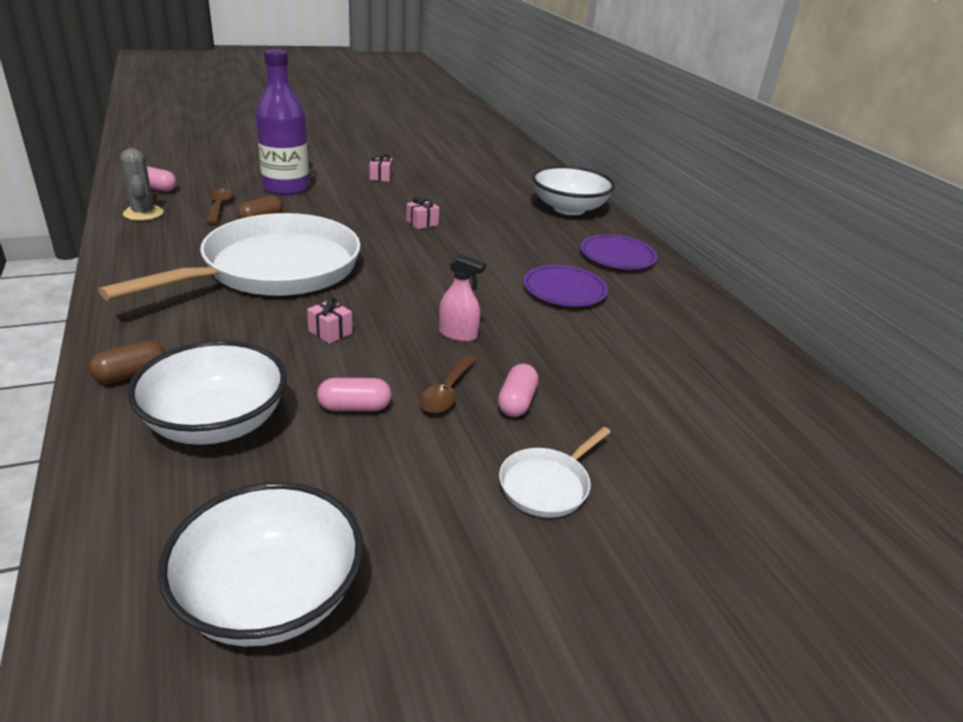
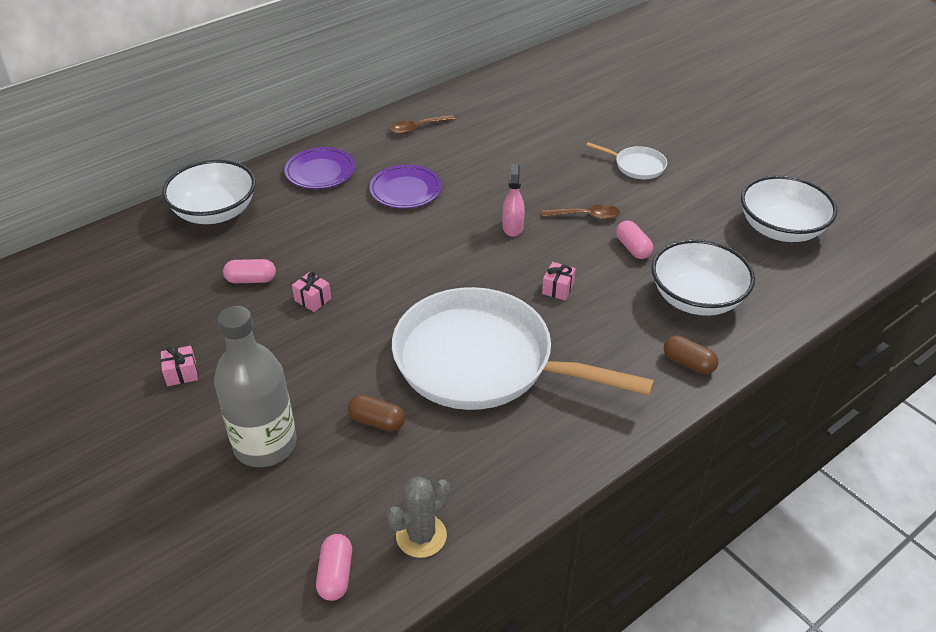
camera: 105 degrees left, 10 degrees up
brown spoon [206,189,233,224] -> brown spoon moved to [390,115,455,134]
purple bottle [256,49,309,195] -> grey bottle [214,306,297,467]
pink capsule [498,364,538,417] -> pink capsule moved to [223,259,276,283]

